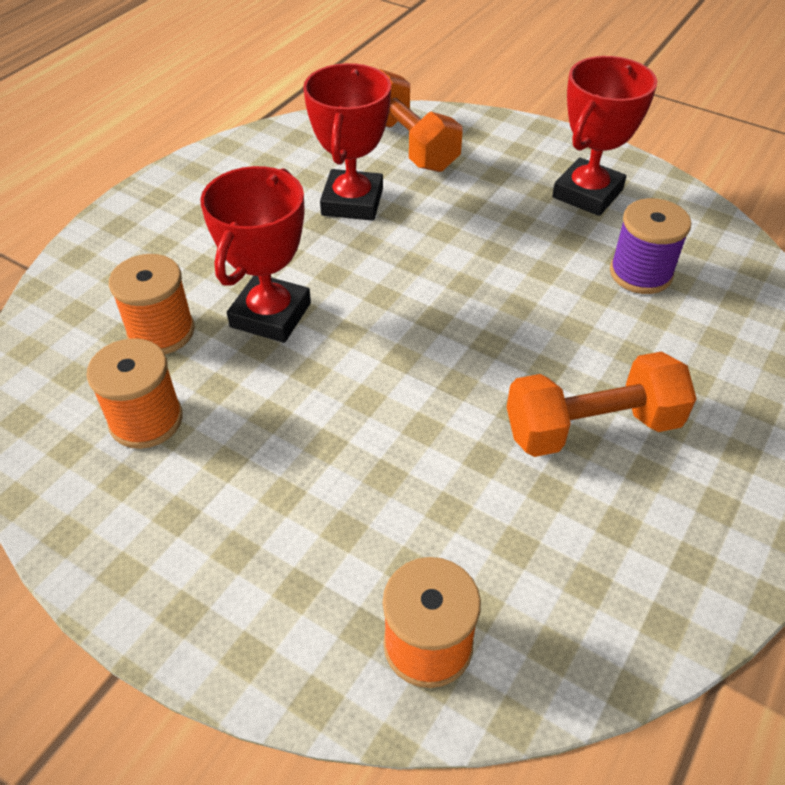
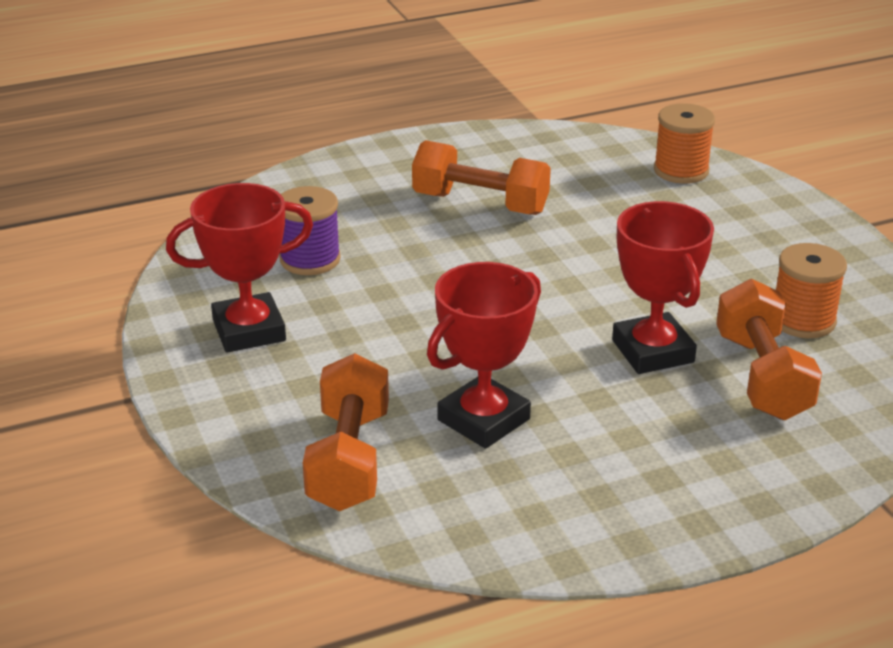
camera: 145 degrees left, 15 degrees down
orange spool [109,254,195,354] -> orange dumbbell [716,279,822,420]
red trophy [200,166,311,343] -> red trophy turned 75 degrees counterclockwise [612,201,714,374]

